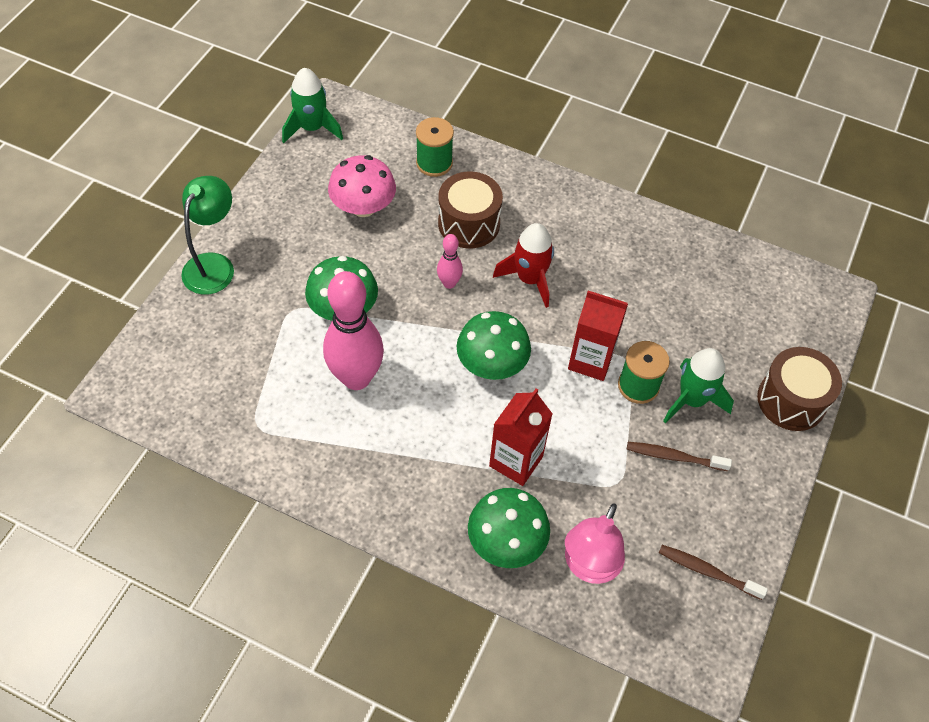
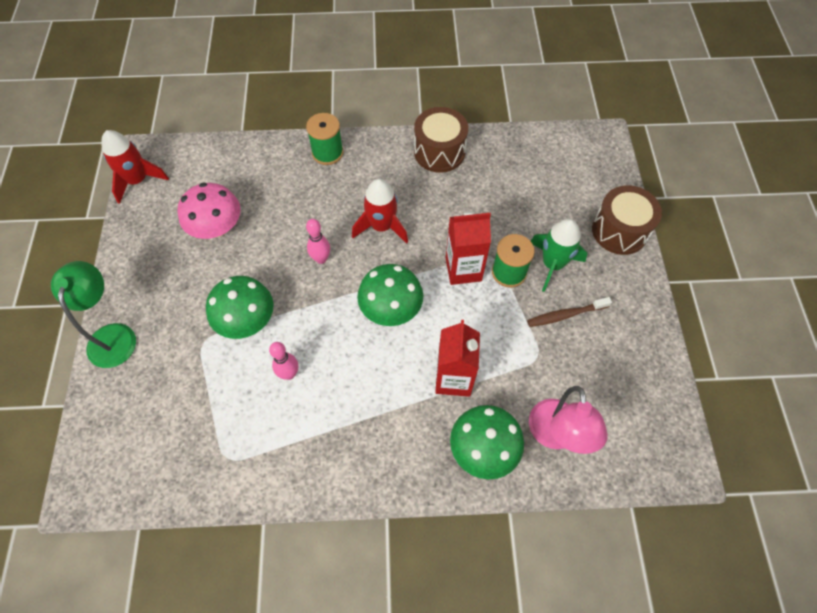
camera: 25 degrees left, 5 degrees up
green rocket [282,68,343,143] -> red rocket [101,130,169,204]
pink bowling pin [323,271,384,390] -> pink bowling pin [269,342,298,380], size x0.47
green spool [416,117,454,177] -> green spool moved to [306,113,343,165]
brown drum [438,172,503,248] -> brown drum moved to [414,107,468,173]
brown toothbrush [659,545,768,600] -> none

